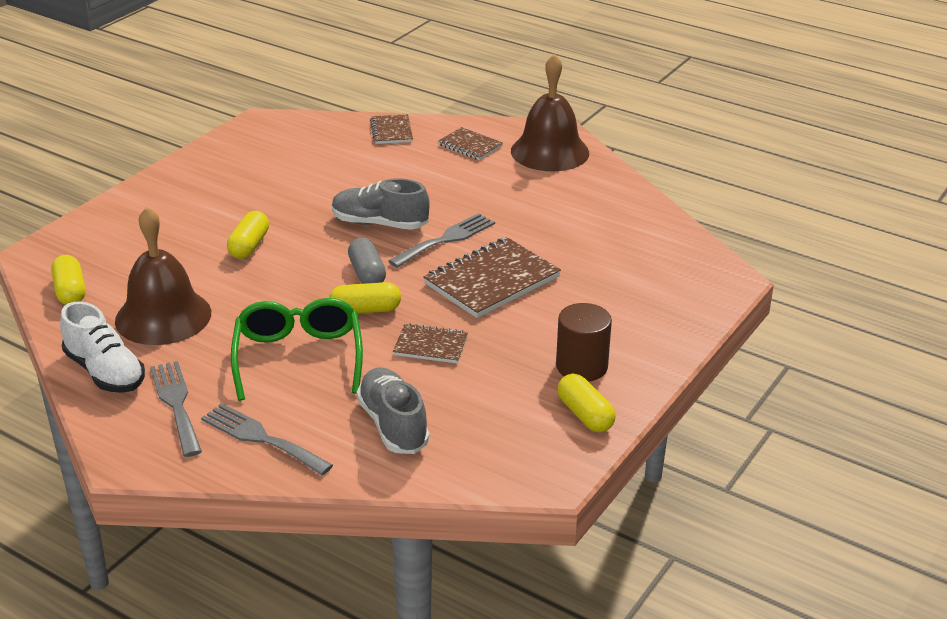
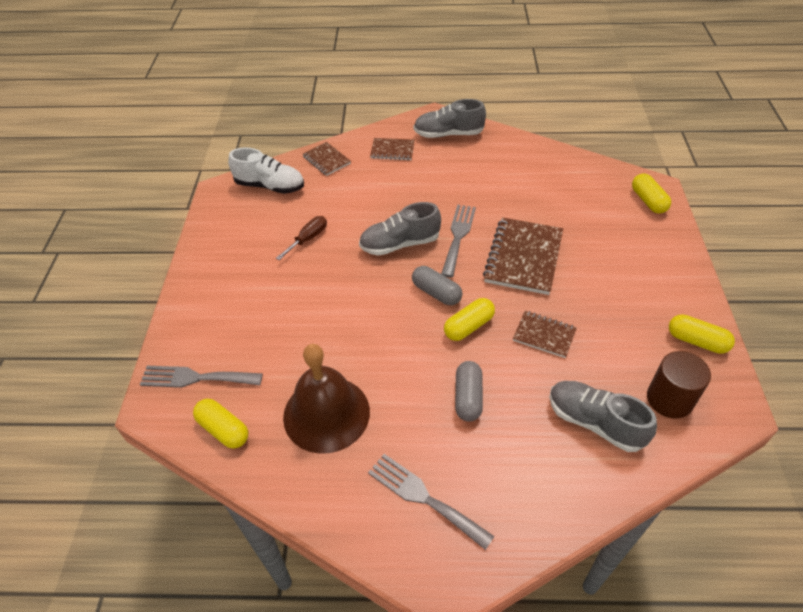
camera: 30 degrees left, 15 degrees up
white shoe [60,302,145,393] -> white shoe moved to [228,147,304,194]
grey fork [201,403,333,475] -> grey fork moved to [140,366,263,388]
yellow capsule [227,211,269,259] -> yellow capsule moved to [632,173,671,214]
green glasses [231,298,363,401] -> grey capsule [455,361,483,422]
brown notebook [393,323,468,364] -> brown notebook turned 45 degrees clockwise [513,311,577,358]
brown bell [511,54,589,171] -> grey shoe [414,99,486,138]
brown cylinder [556,303,612,382] -> brown cylinder moved to [647,351,711,419]
none -> brown screwdriver [276,216,327,260]

